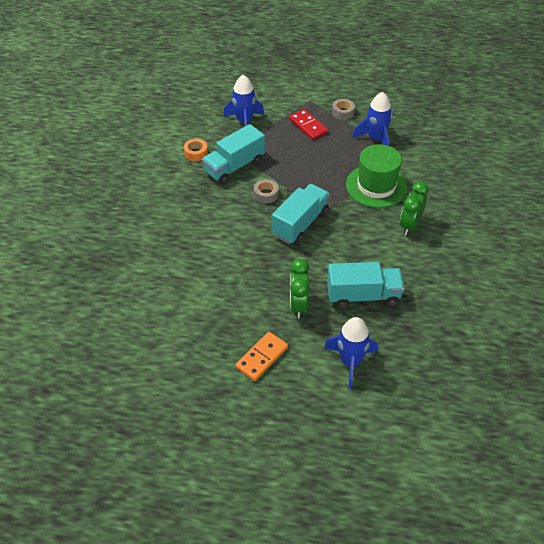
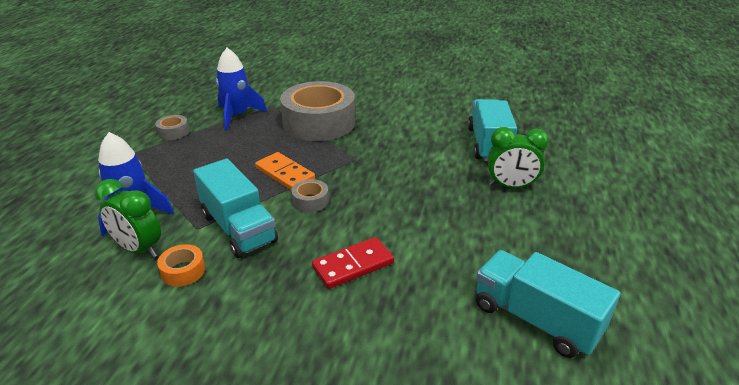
camera: 85 degrees left, 15 degrees down
orange domino [235,332,288,381] -> orange domino moved to [255,152,315,190]
turquoise truck [272,184,330,244] -> turquoise truck moved to [476,250,620,358]
red domino [289,109,328,140] -> red domino moved to [312,237,394,289]
blue rocket [324,317,378,389] -> none
green hat [346,144,407,208] -> grey tape [280,81,355,141]
green clock [400,181,429,235] -> green clock moved to [95,179,161,258]

